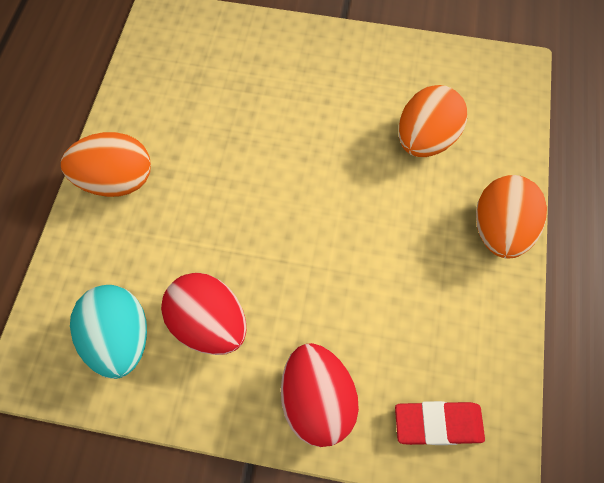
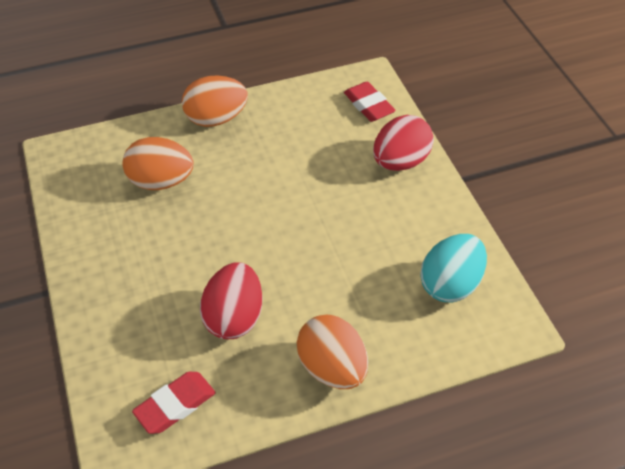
camera: 120 degrees left, 15 degrees down
red egg [161,273,246,355] -> red egg moved to [200,262,263,339]
none -> red eraser [132,372,216,434]

